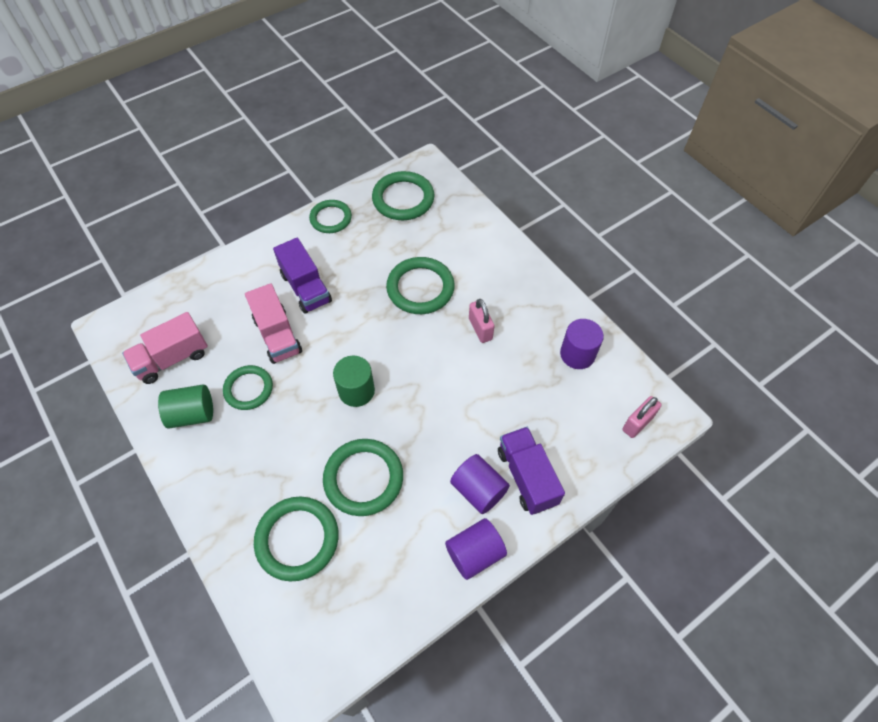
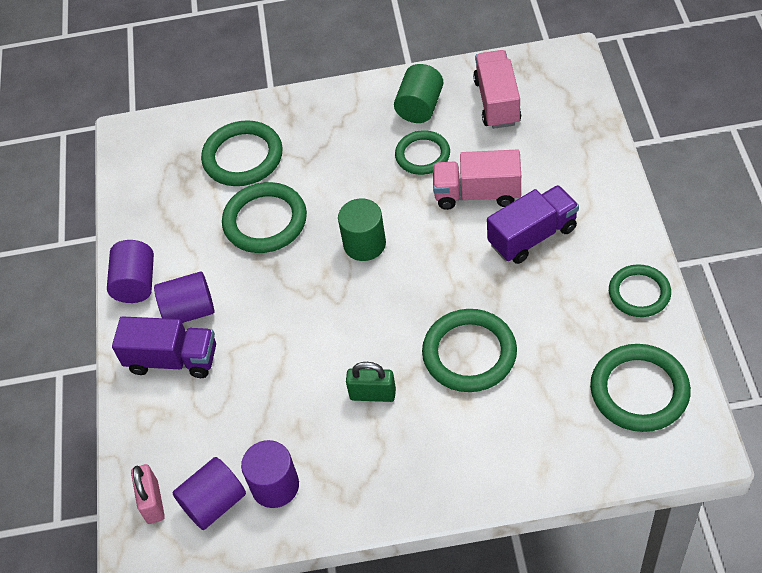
camera: 125 degrees right, 5 degrees down
purple truck [273,238,332,314] -> purple truck turned 150 degrees clockwise [487,185,579,264]
pink padlock [469,299,494,343] -> green padlock [346,362,396,402]
none -> purple cylinder [172,457,246,530]

